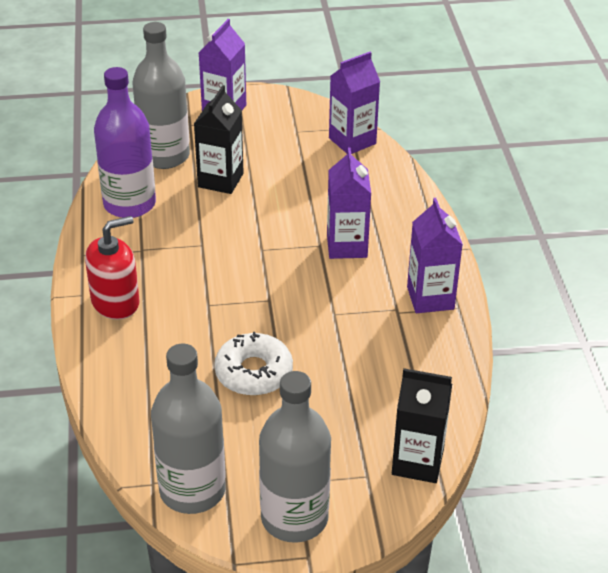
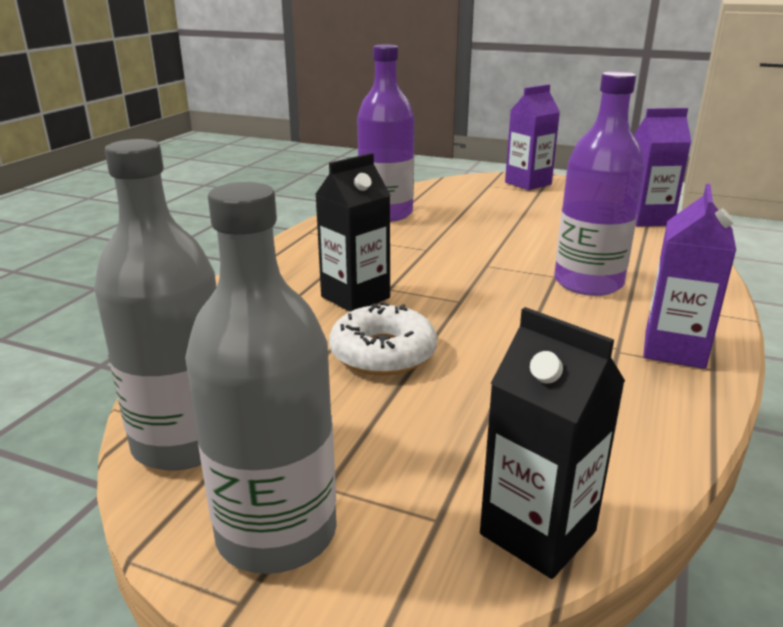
camera: 30 degrees right, 15 degrees down
red soap dispenser [85,216,139,320] -> none
grey bottle [132,22,190,169] -> none
black carton [194,85,244,194] -> black carton moved to [315,153,391,312]
purple carton [327,147,371,259] -> purple bottle [554,71,645,296]

